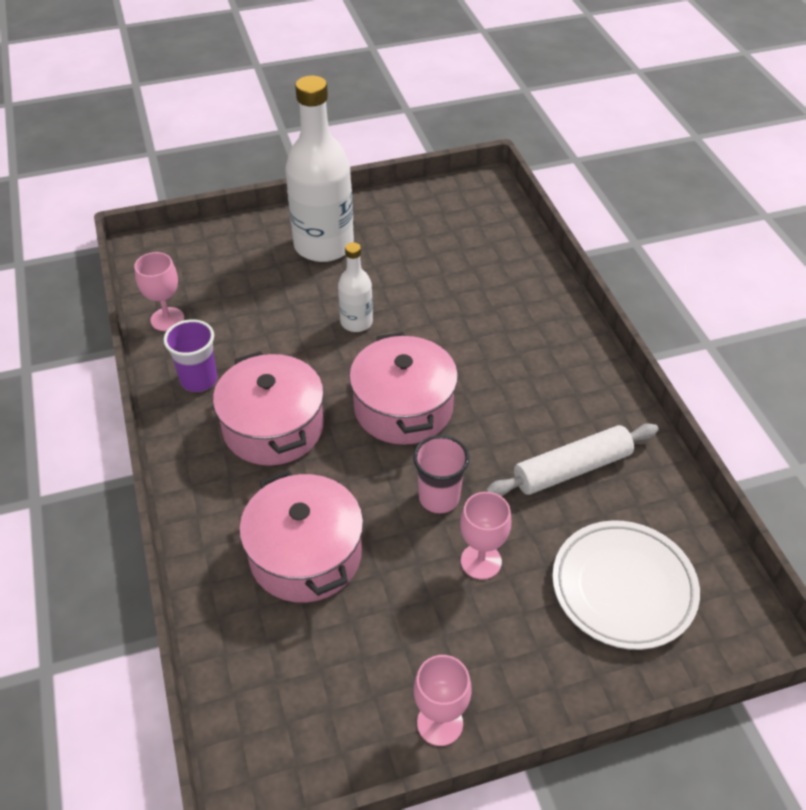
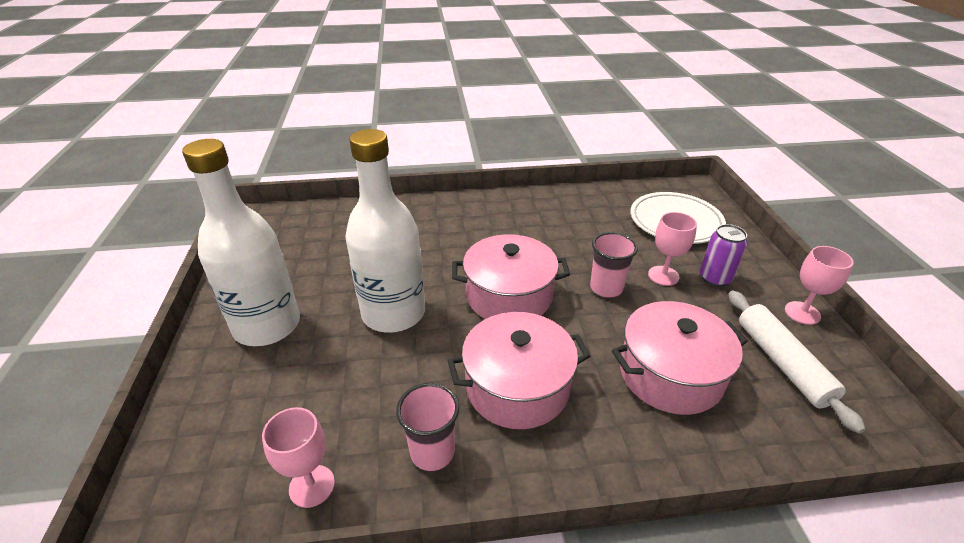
camera: 80 degrees left, 10 degrees down
purple cup [163,319,217,392] -> pink cup [396,383,459,471]
white bottle [338,242,373,332] -> white bottle [345,129,425,333], size x2.00
white rolling pin [486,423,659,496] -> white rolling pin moved to [729,291,866,434]
none -> purple can [700,224,747,287]

